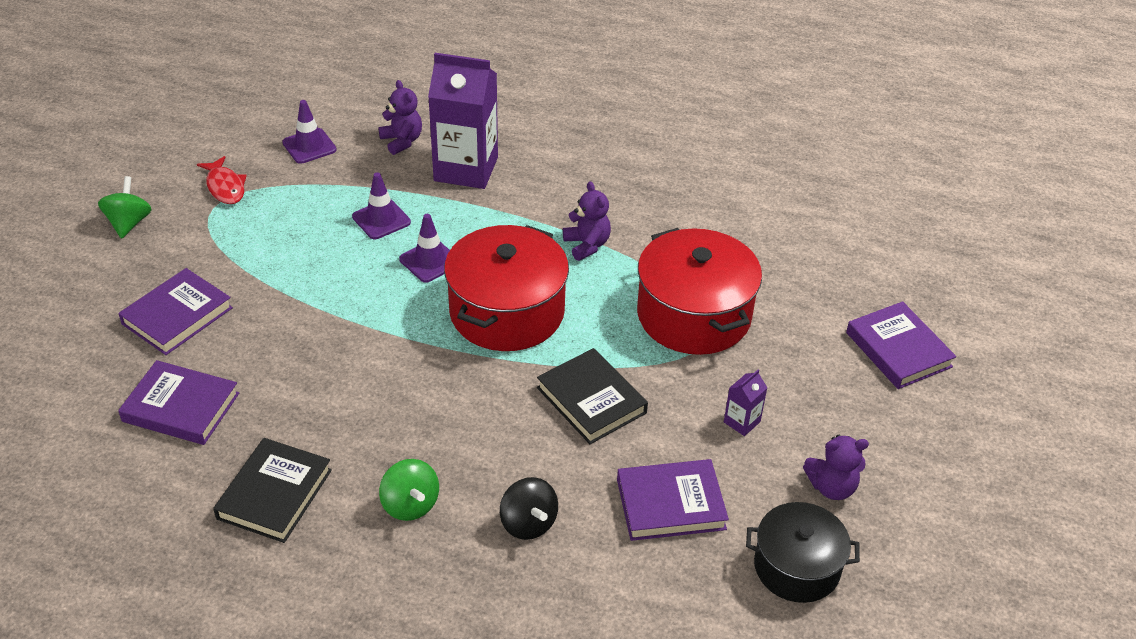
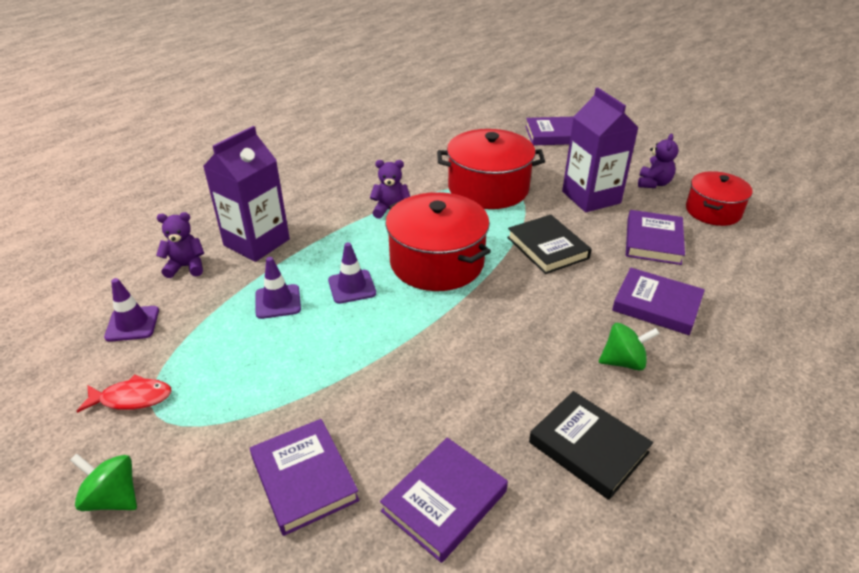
camera: 65 degrees left, 5 degrees down
black spinning top [500,477,558,540] -> purple book [612,268,705,335]
black book [537,348,648,444] -> black book turned 75 degrees clockwise [507,215,592,274]
purple carton [724,370,767,436] -> purple carton [562,87,639,212], size x2.39
black pot [746,502,860,603] -> red pot [686,171,753,226]

